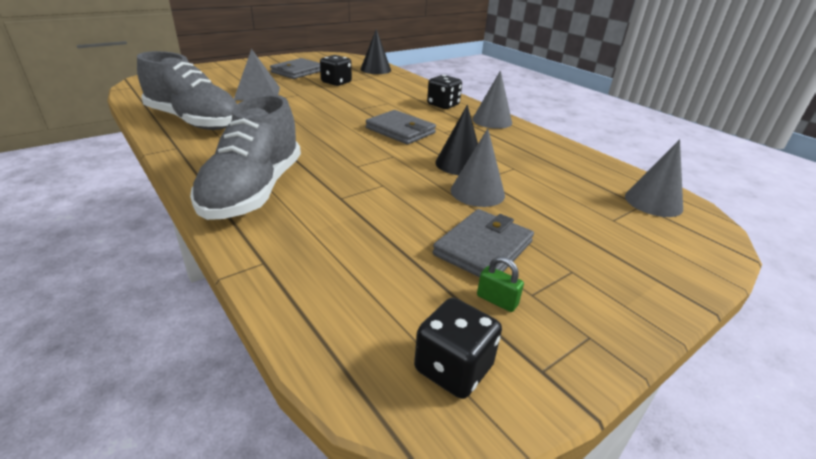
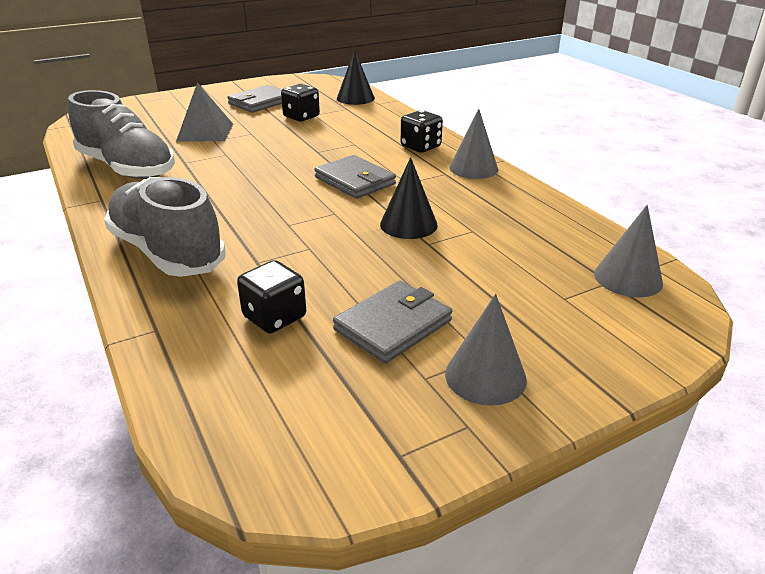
camera: 10 degrees right, 0 degrees up
grey shoe [190,94,301,220] -> grey shoe turned 120 degrees clockwise [104,177,226,277]
black dice [414,298,502,399] -> black dice moved to [237,260,306,333]
grey cone [450,128,505,207] -> grey cone moved to [445,294,527,406]
green padlock [477,256,524,312] -> none

